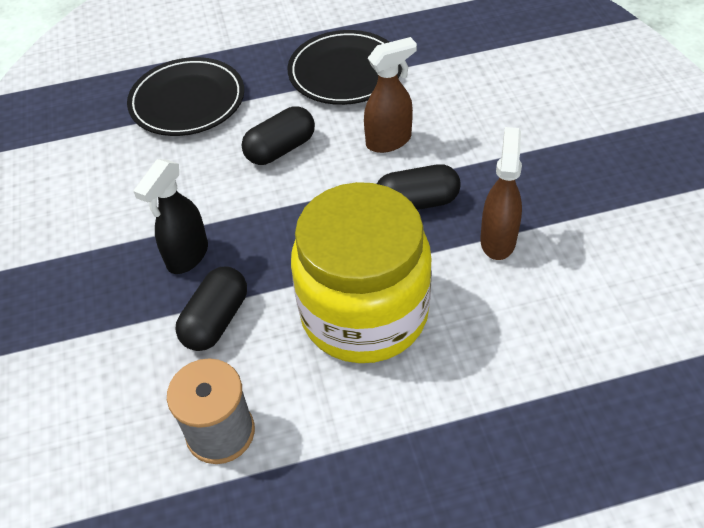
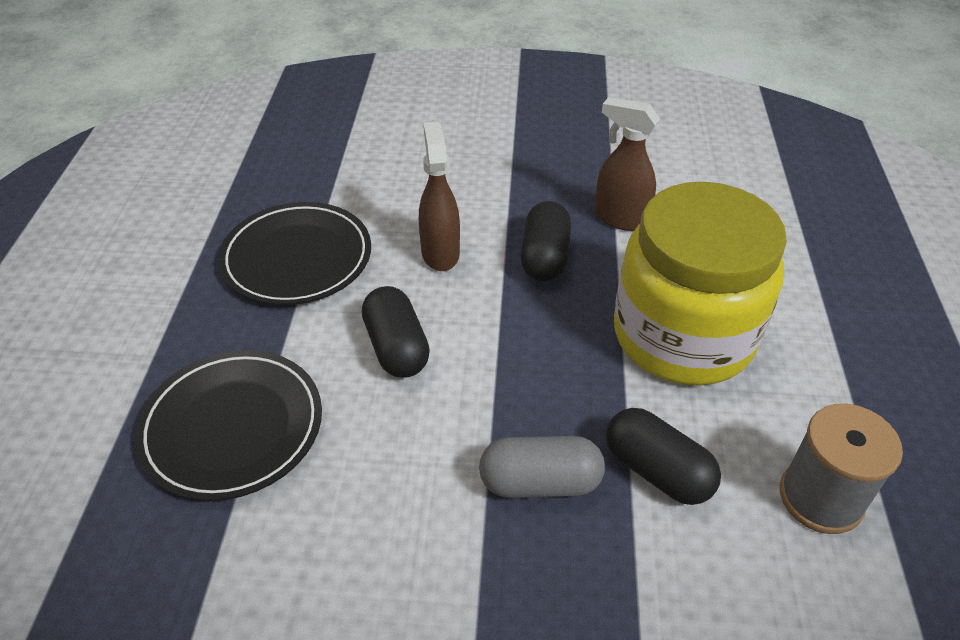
camera: 75 degrees left, 5 degrees down
black spray bottle [133,159,208,274] -> grey capsule [479,436,605,498]

